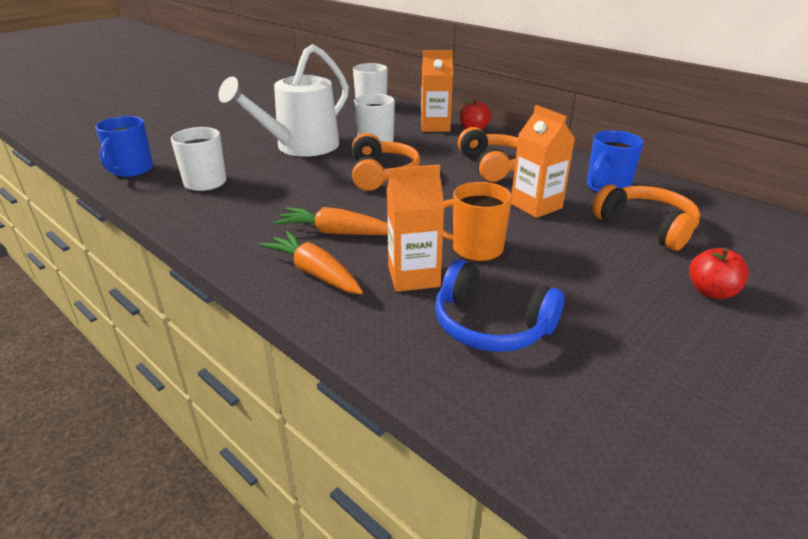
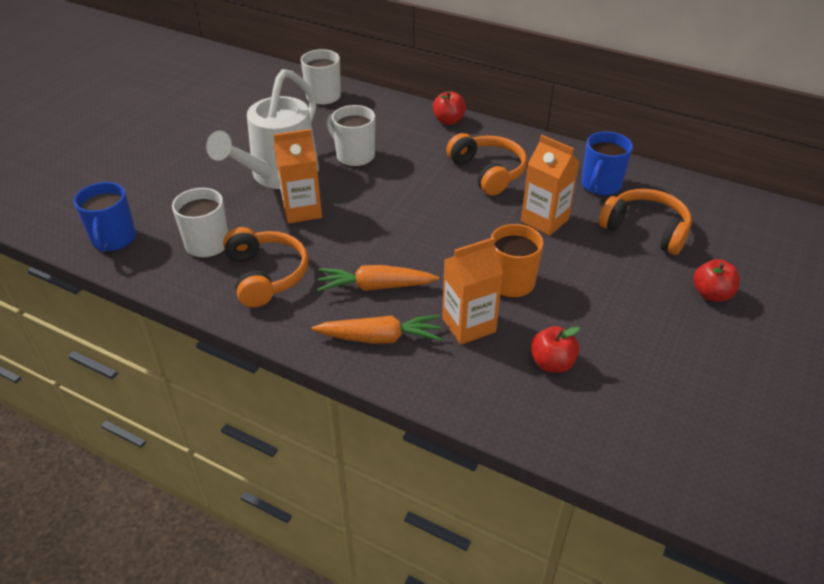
camera: 15 degrees left, 10 degrees up
orange carrot [259,231,363,294] -> orange carrot turned 150 degrees clockwise [312,315,442,344]
orange headphones [352,133,421,191] -> orange headphones moved to [223,227,308,308]
orange carton [421,50,453,132] -> orange carton moved to [273,129,322,224]
blue headphones [435,259,564,352] -> red apple [531,326,580,373]

